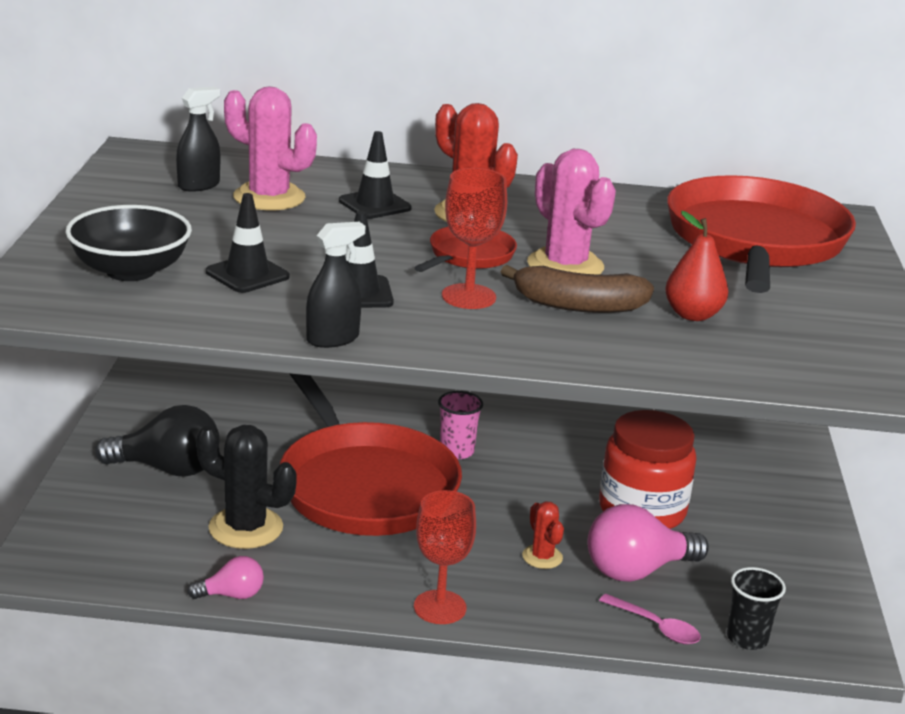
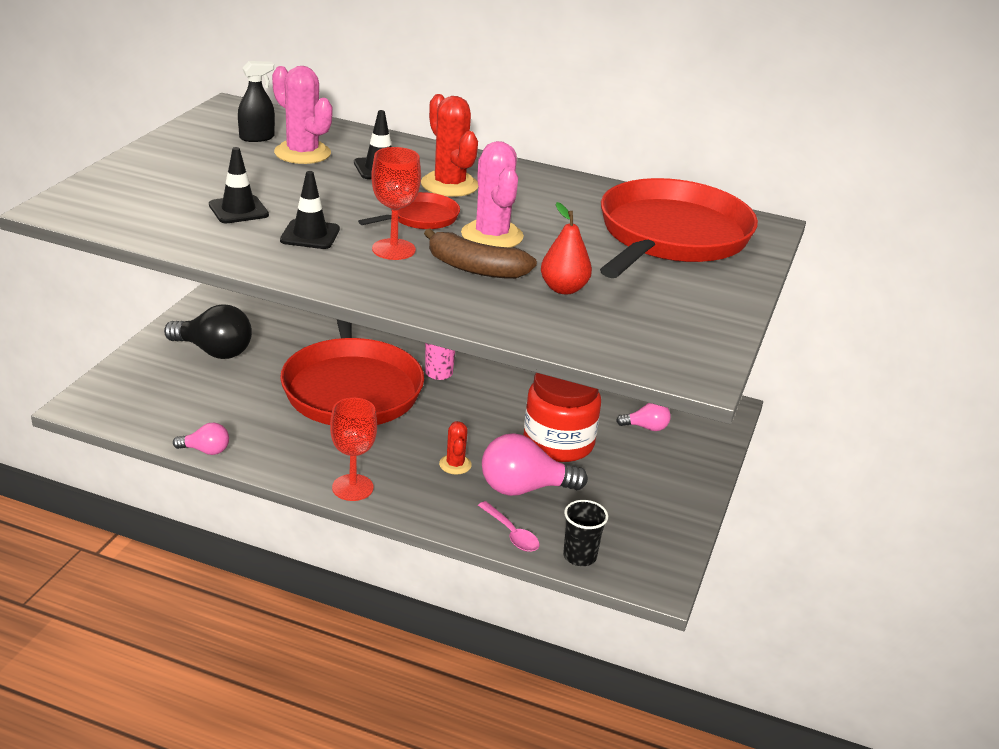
camera: 15 degrees right, 5 degrees up
black bowl [65,205,192,281] -> none
black cactus [196,425,297,549] -> none
black spray bottle [306,222,366,348] -> none
none -> pink light bulb [616,403,671,431]

